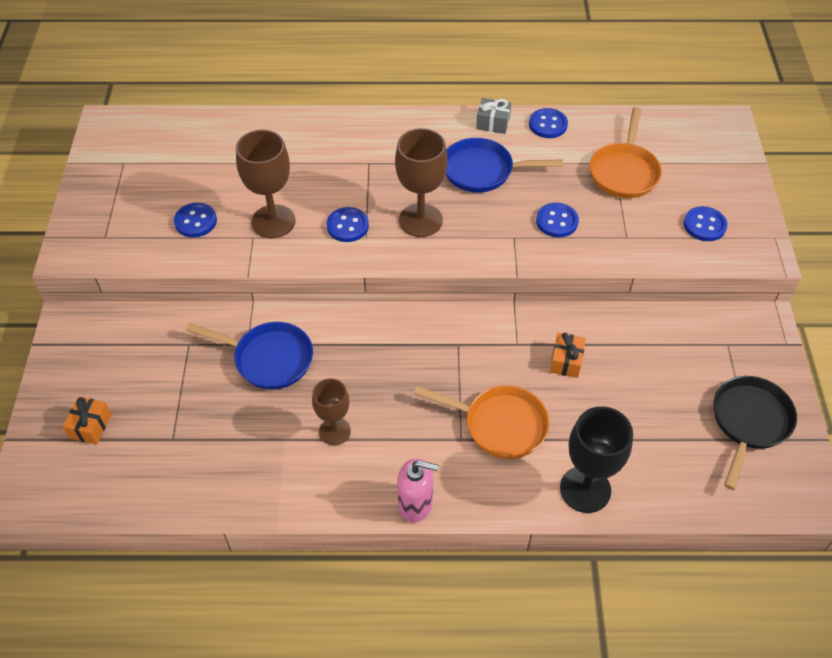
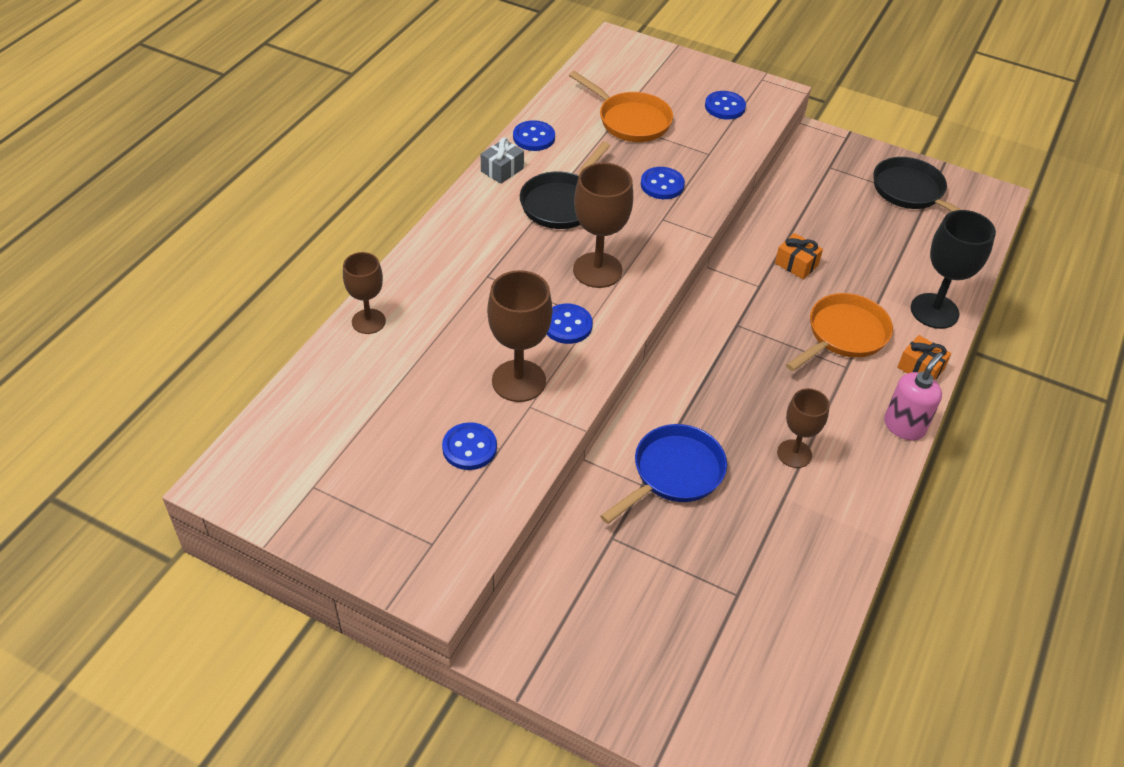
camera: 65 degrees left, 5 degrees down
orange gift [63,397,112,445] -> orange gift moved to [897,335,951,380]
blue pan [446,138,563,193] -> black pan [520,142,610,229]
none -> brown goblet [343,252,386,334]

